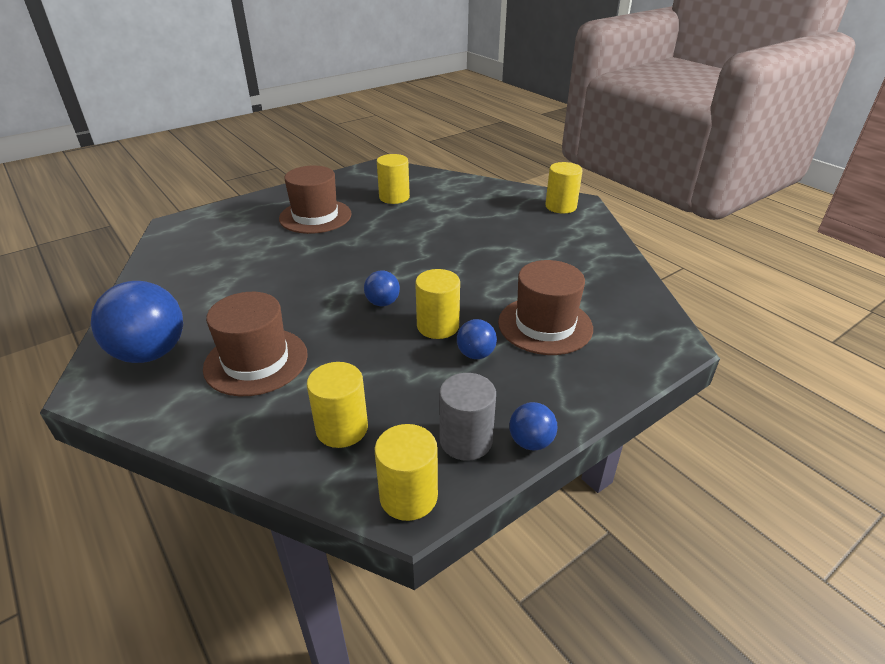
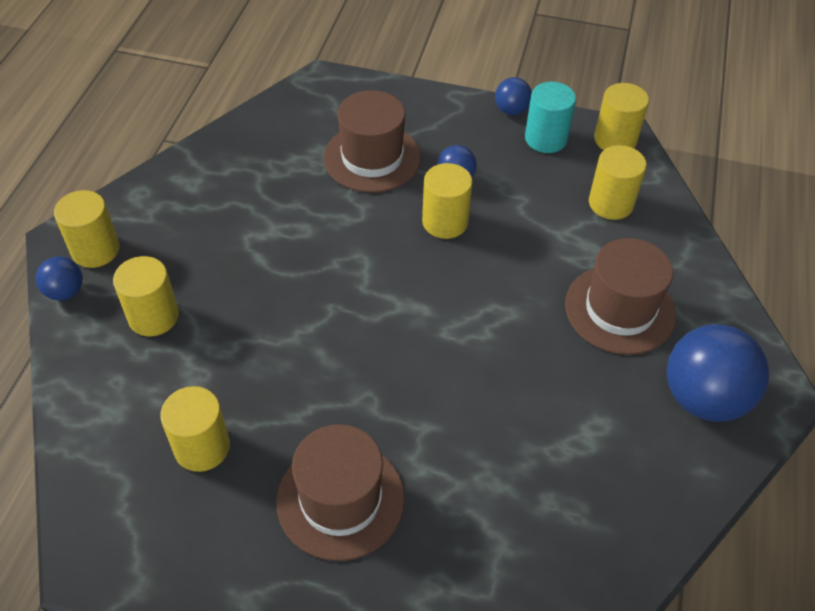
camera: 130 degrees left, 15 degrees up
blue ball [364,270,400,306] -> blue ball moved to [36,256,83,301]
grey cylinder [439,373,496,461] -> turquoise cylinder [525,82,576,153]
none -> yellow cylinder [113,256,179,336]

